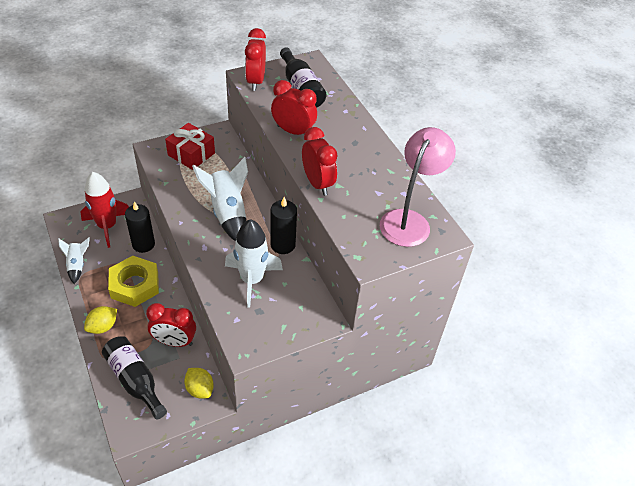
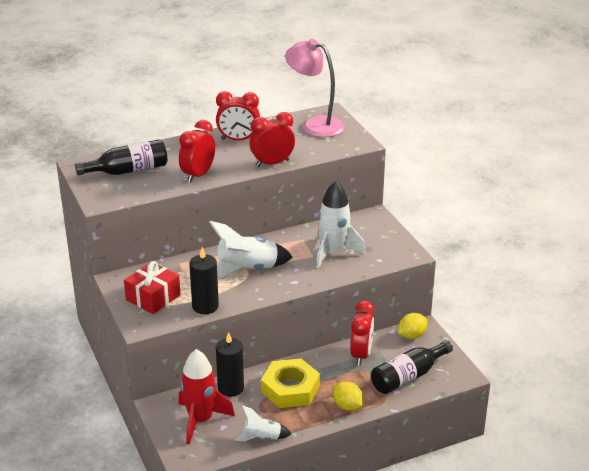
camera: 85 degrees left, 15 degrees down
red clock [245,28,266,91] -> red clock moved to [216,91,260,140]
black candle [270,197,297,254] -> black candle moved to [189,247,219,314]

